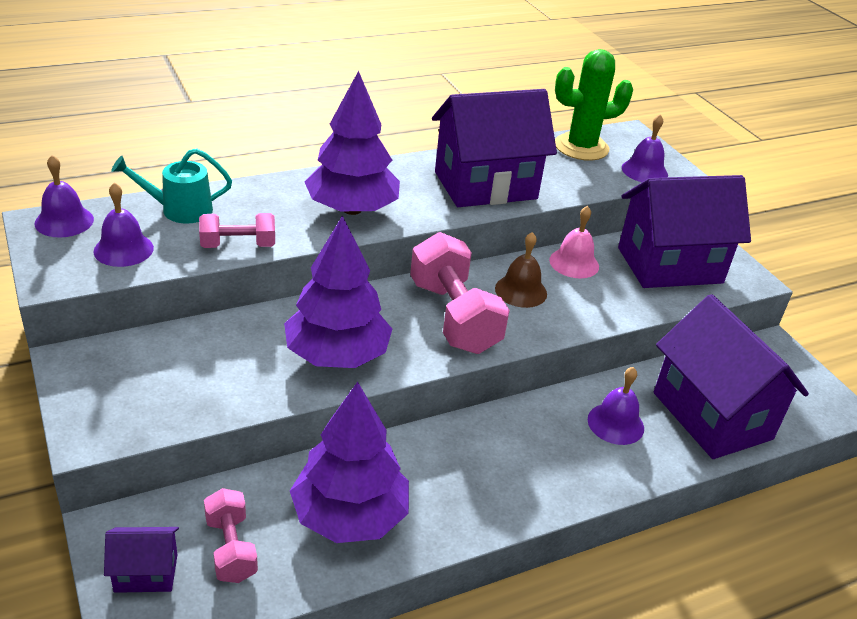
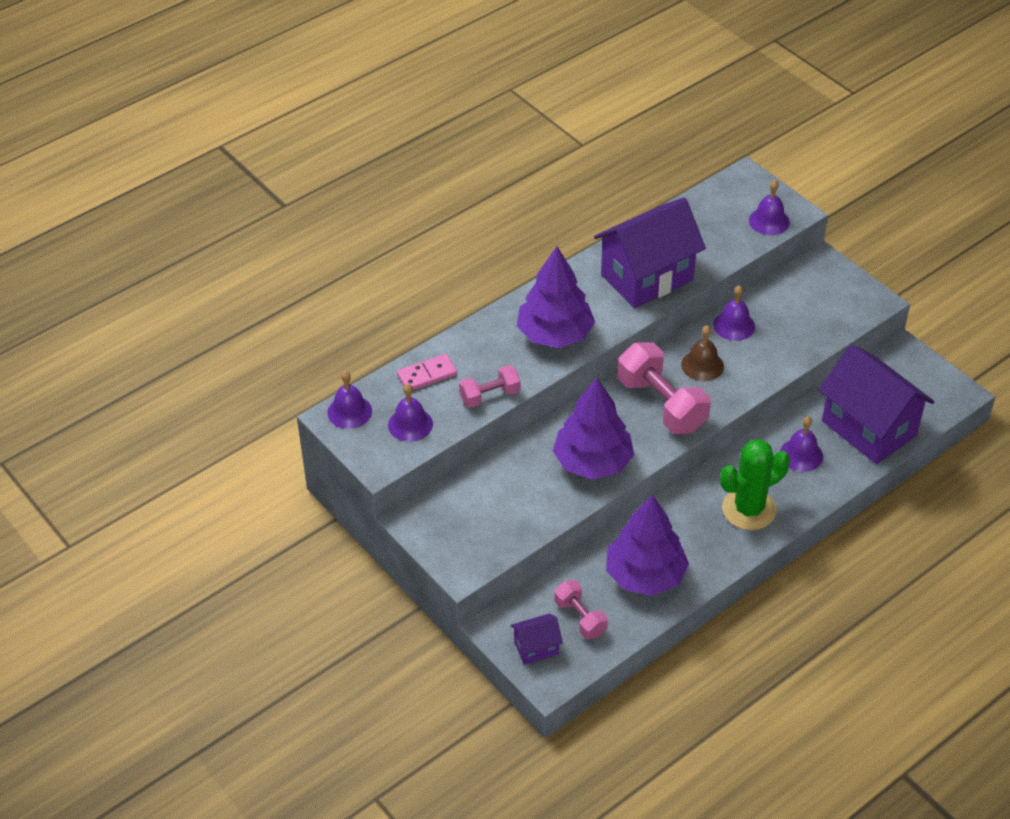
camera: 10 degrees left, 10 degrees up
turquoise watering can [111,148,232,224] -> pink domino [397,354,457,390]
pink bell [549,206,599,278] -> purple bell [713,285,755,341]
green cactus [555,49,633,161] -> green cactus moved to [720,439,790,530]
purple house [618,175,751,288] -> none

